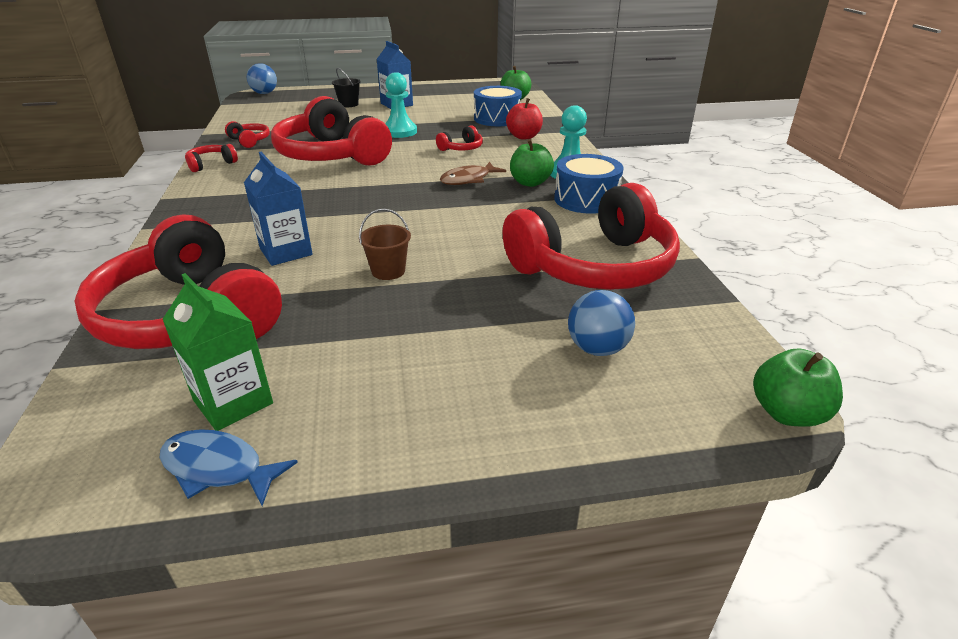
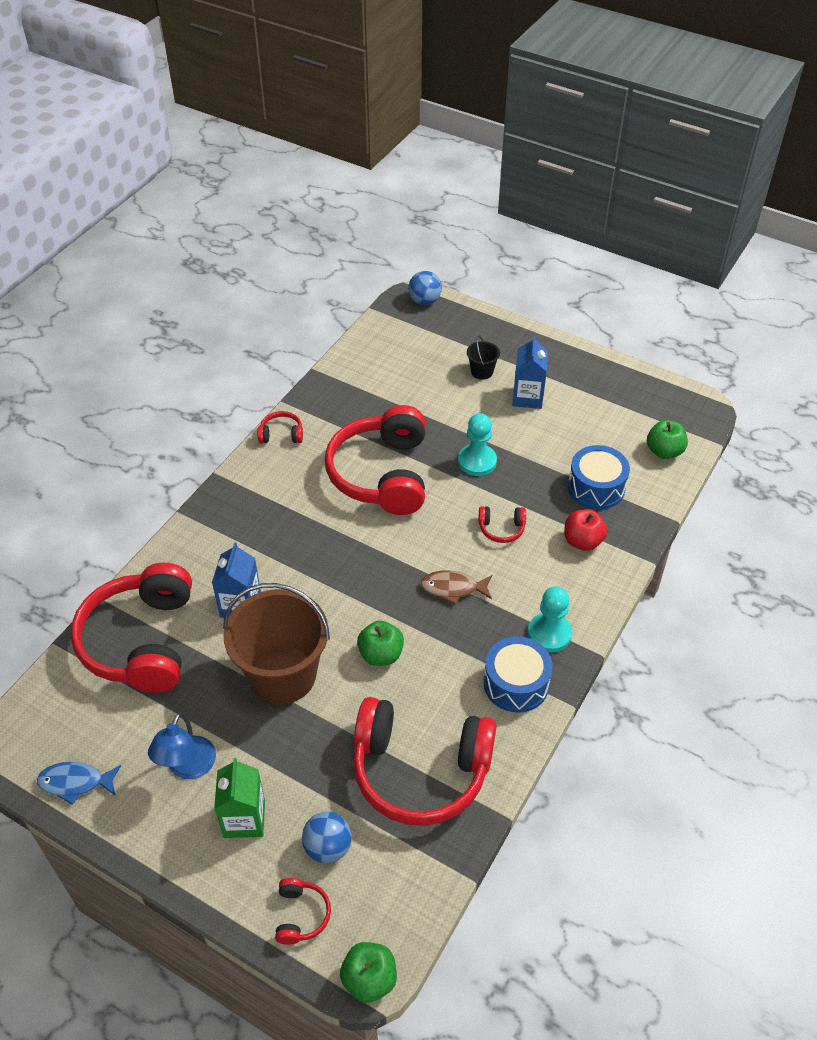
camera: 40 degrees right, 15 degrees up
blue fish [160,429,298,506] -> blue fish turned 60 degrees counterclockwise [37,762,121,805]
green carton [162,273,273,431] -> green carton moved to [214,758,265,838]
red headphones [225,121,270,148] -> red headphones moved to [275,878,331,945]
brown bucket [359,209,411,280] -> brown bucket [223,583,330,704], size x2.41
green apple [510,139,554,187] -> green apple moved to [357,620,404,666]
none -> blue lamp [148,713,216,779]

